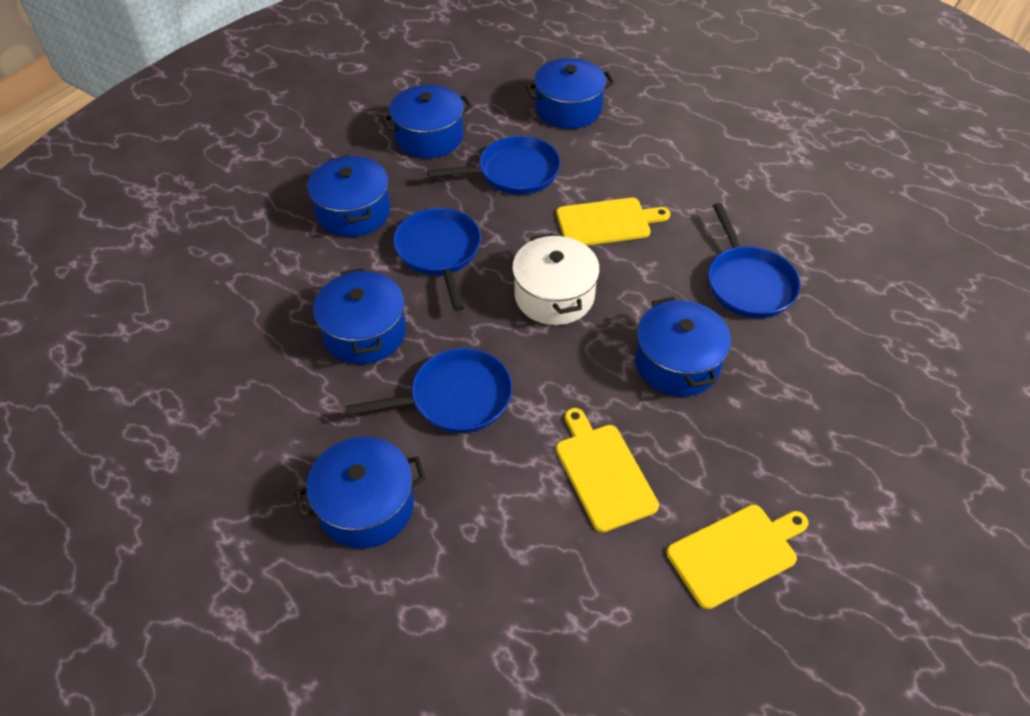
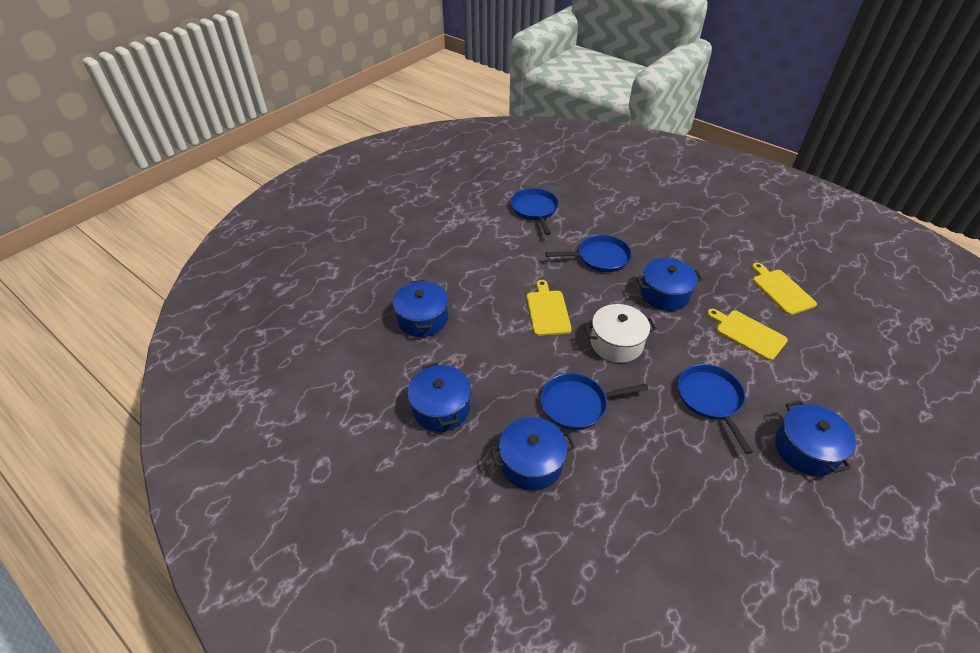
camera: 85 degrees left, 5 degrees down
blue pot [313,268,406,364] -> none
blue pan [427,136,561,195] -> blue pan moved to [511,188,559,235]
yellow cutting board [556,408,659,532] -> yellow cutting board turned 60 degrees clockwise [707,309,788,361]

